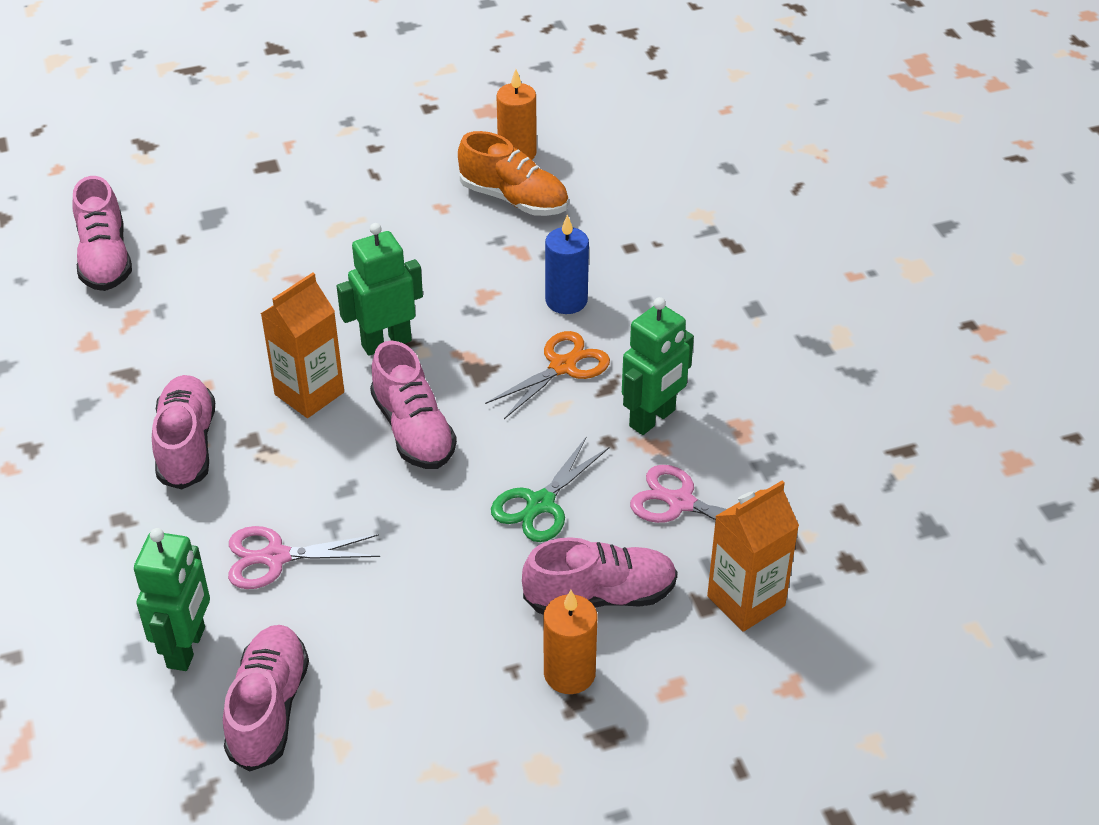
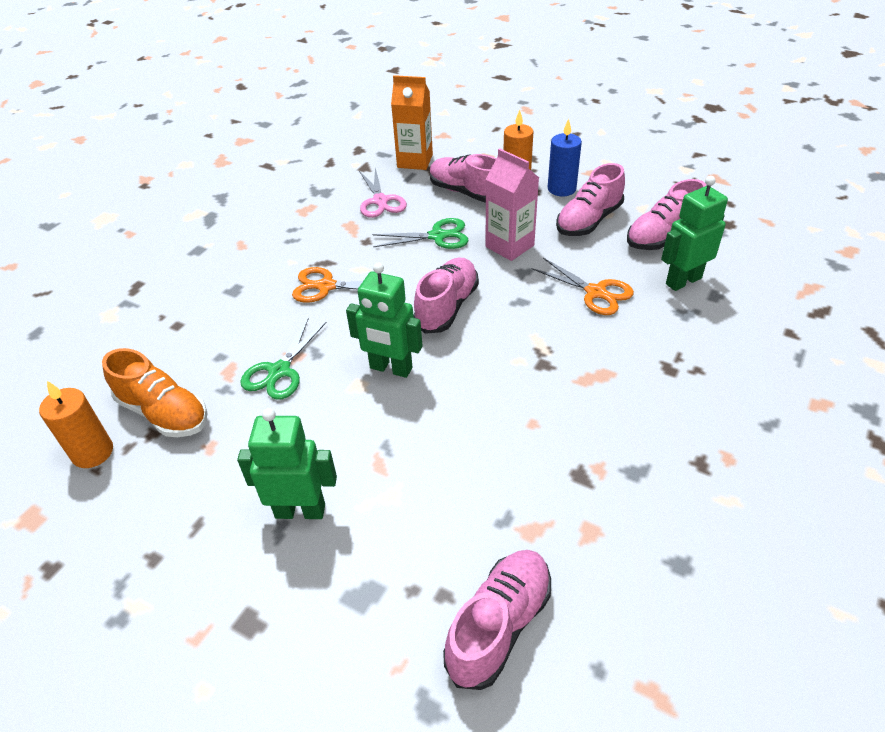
camera: 130 degrees left, 0 degrees up
pink shoe [152,375,215,490] -> pink shoe moved to [556,163,625,236]
pink scissors [228,526,380,589] -> orange scissors [532,258,634,315]
orange carton [261,272,344,418] -> none
orange shoe [458,131,569,216] -> orange shoe turned 135 degrees clockwise [102,348,208,437]
blue candle [545,214,589,314] -> blue candle moved to [548,119,582,196]
green robot [622,297,694,435] -> green robot moved to [237,408,337,519]
none -> green scissors [240,318,327,400]
none -> pink carton [485,148,539,261]

